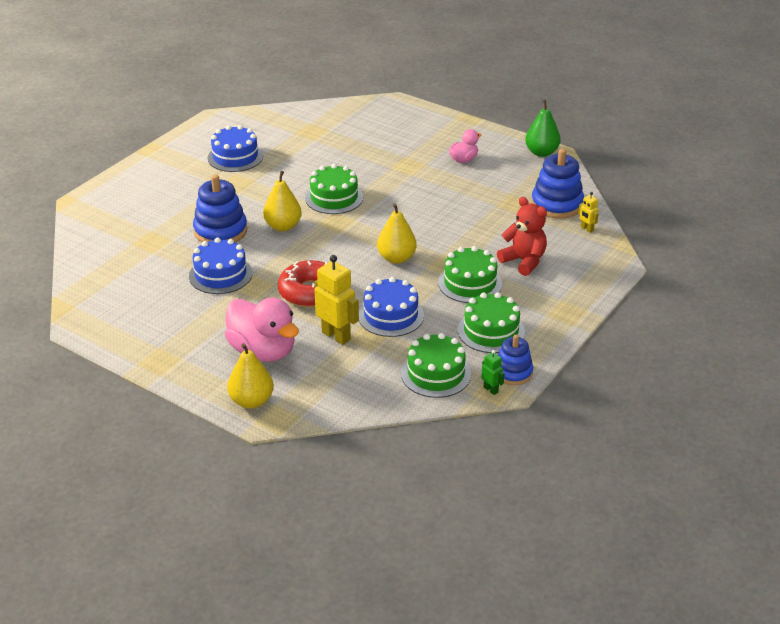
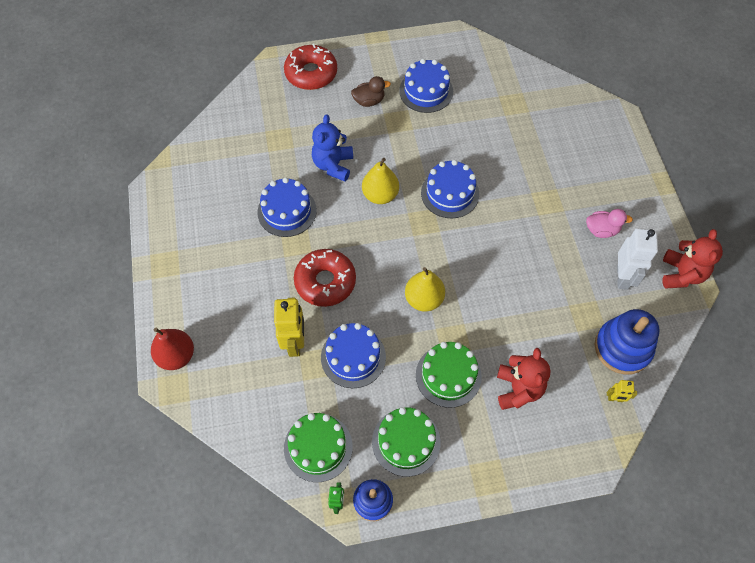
camera: 45 degrees right, 25 degrees up
blue stacking toy [193,174,247,242] -> blue teddy bear [312,114,353,181]
pink duck [225,298,299,362] -> none
yellow pear [227,343,274,409] -> red pear [151,328,194,370]
green cake [305,164,363,214] -> blue cake [421,160,479,218]
green pear [525,100,561,157] -> red teddy bear [662,229,723,289]
yellow robot [578,192,599,233] -> yellow robot turned 90 degrees counterclockwise [607,380,637,402]
none -> red donut [284,44,337,90]
none -> brown duck [351,76,391,107]
none -> white robot [617,228,658,290]

